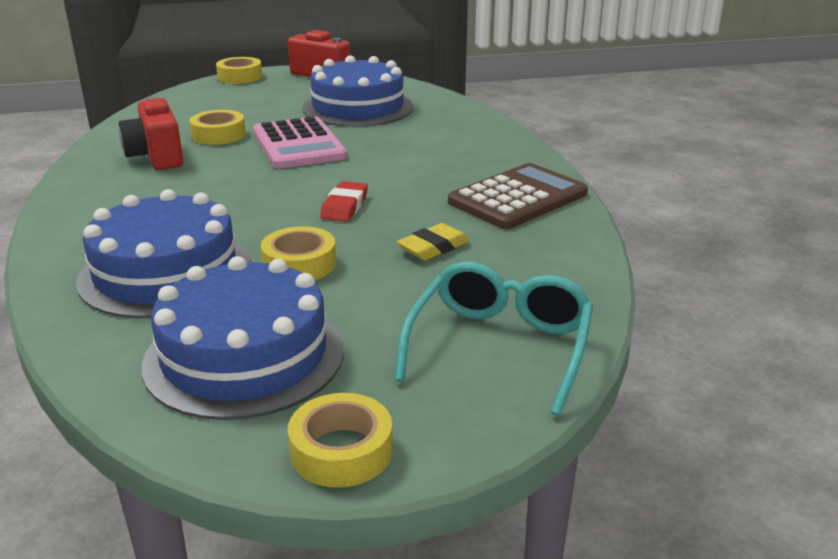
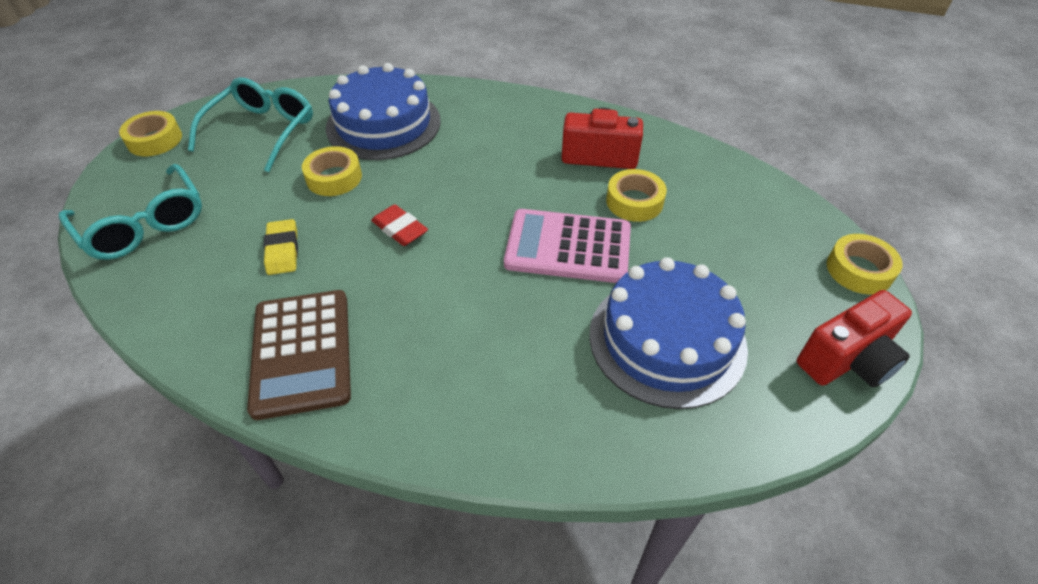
camera: 120 degrees right, 20 degrees up
blue cake [142,256,344,420] -> turquoise glasses [188,77,313,172]

